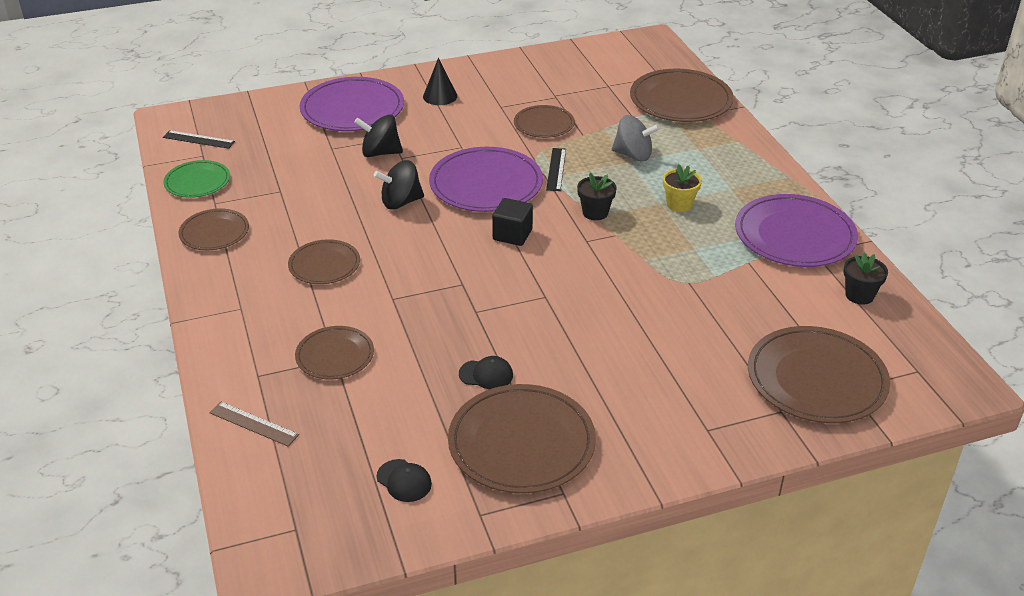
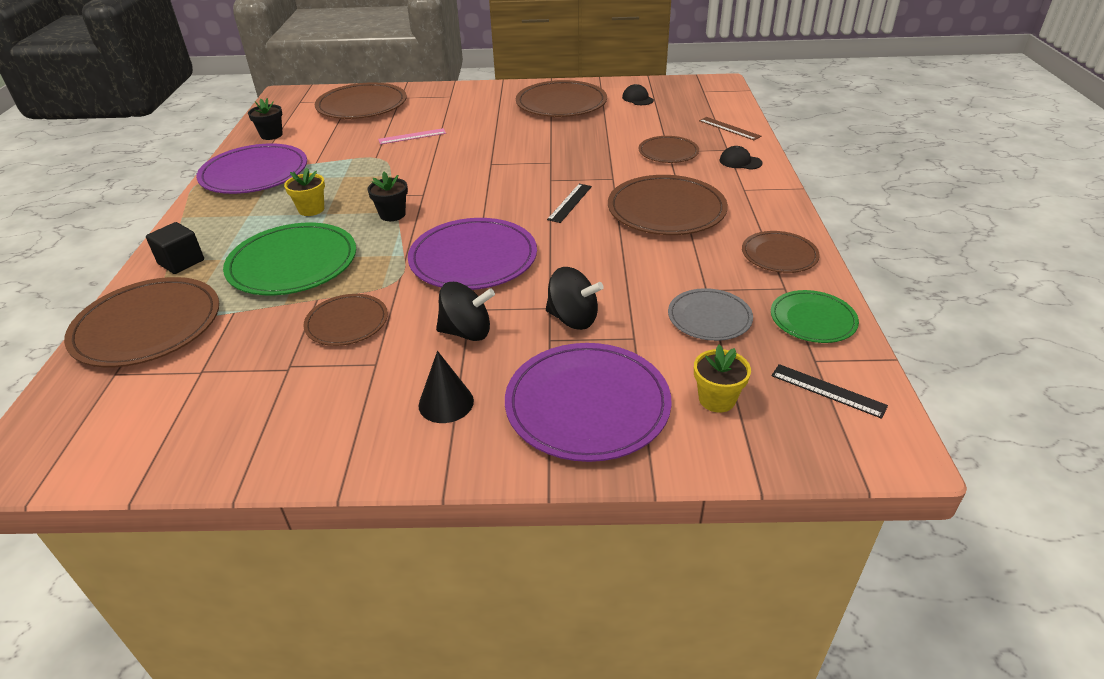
camera: 160 degrees left, 0 degrees up
brown plate [288,239,360,284] -> brown plate [608,175,728,235], size x1.73
black spinning top [374,160,424,210] -> black spinning top moved to [436,282,495,341]
black cap [459,356,513,389] -> black cap moved to [719,146,763,170]
black cube [492,198,533,246] -> black cube moved to [146,222,204,274]
black ruler [546,148,566,191] -> black ruler moved to [547,184,592,223]
grey spinning top [612,115,660,161] -> green plate [223,223,356,295]
none -> pink ruler [378,128,446,145]
none -> grey plate [668,288,753,341]
none -> yellow flower pot [694,345,751,413]

